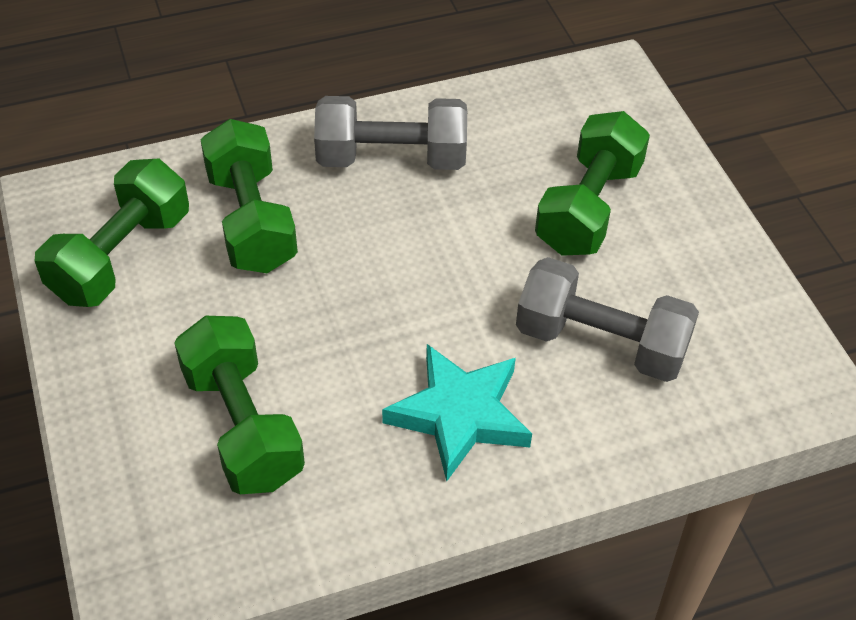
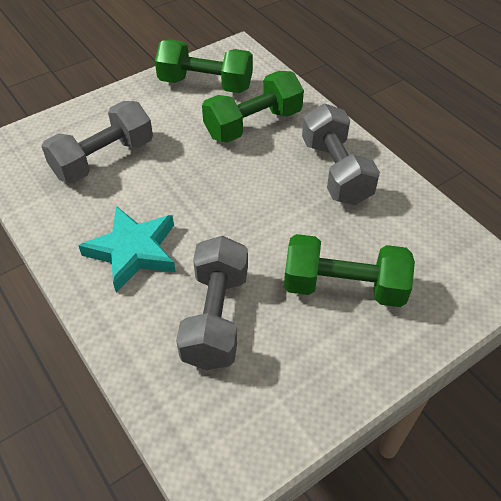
camera: 75 degrees right, 0 degrees up
green dumbbell [174,316,305,494] -> grey dumbbell [41,101,153,183]

